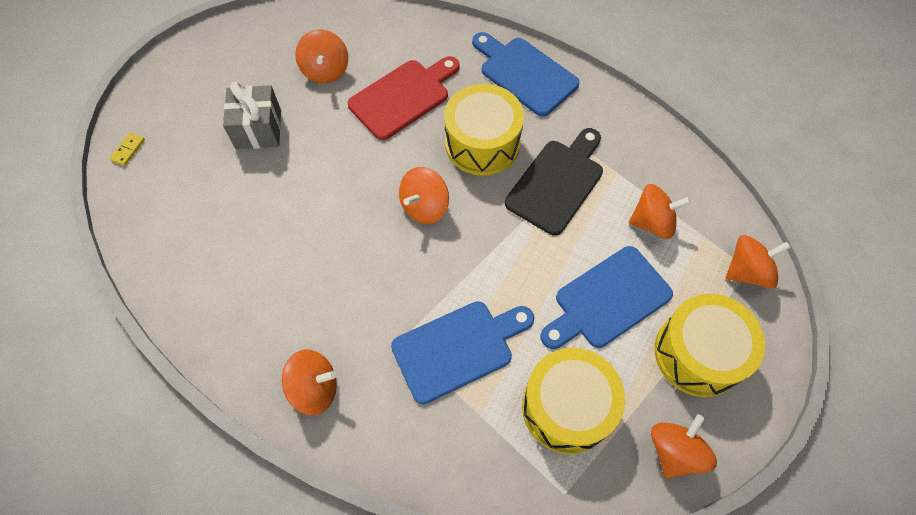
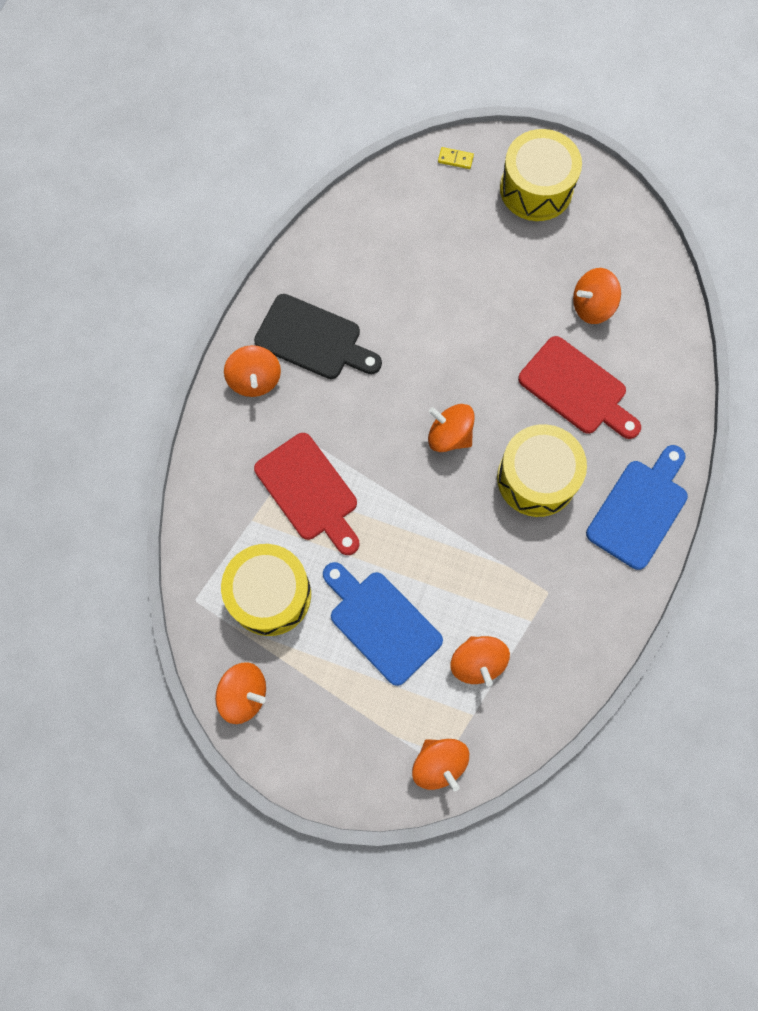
camera: 80 degrees right, 10 degrees up
grey gift [223,82,281,149] -> none
blue cutting board [391,301,534,404] -> red cutting board [254,433,359,555]
black cutting board [505,128,603,236] -> black cutting board moved to [254,294,382,379]
yellow drum [655,294,765,397] -> yellow drum moved to [500,129,582,221]

